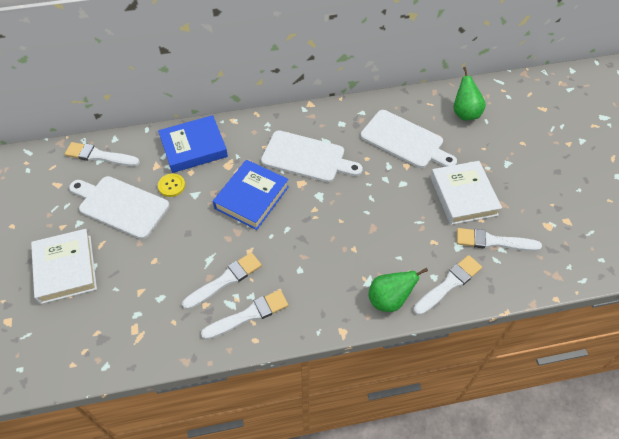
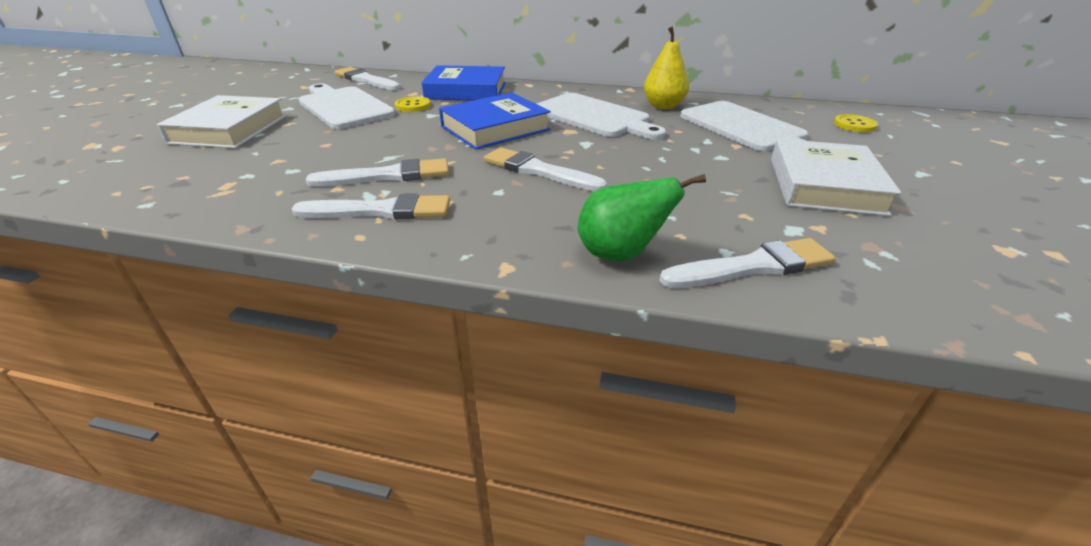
camera: 25 degrees right, 20 degrees down
green pear [453,67,486,121] -> yellow button [834,114,878,132]
white brush [457,228,542,251] -> white brush moved to [484,147,607,191]
none -> yellow pear [644,27,689,109]

